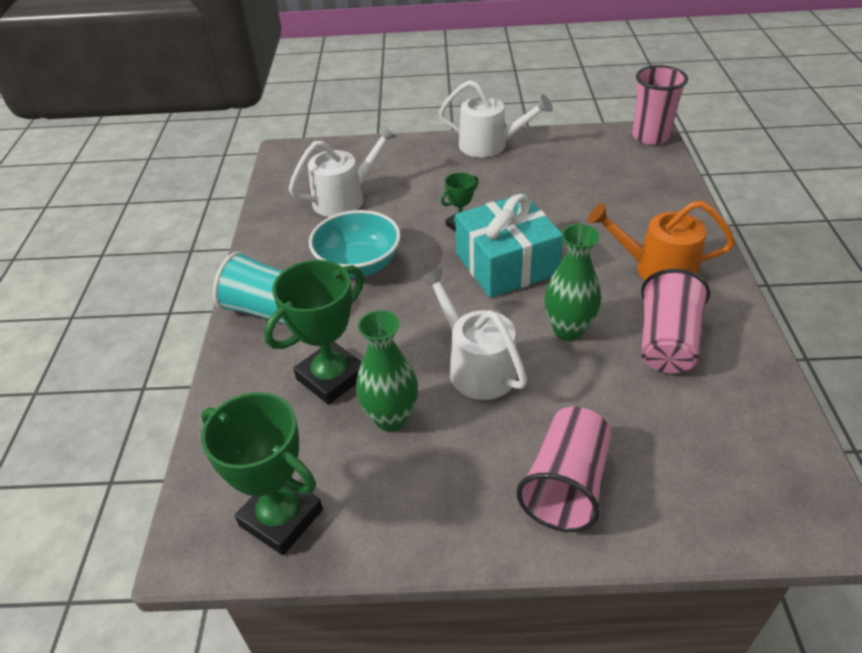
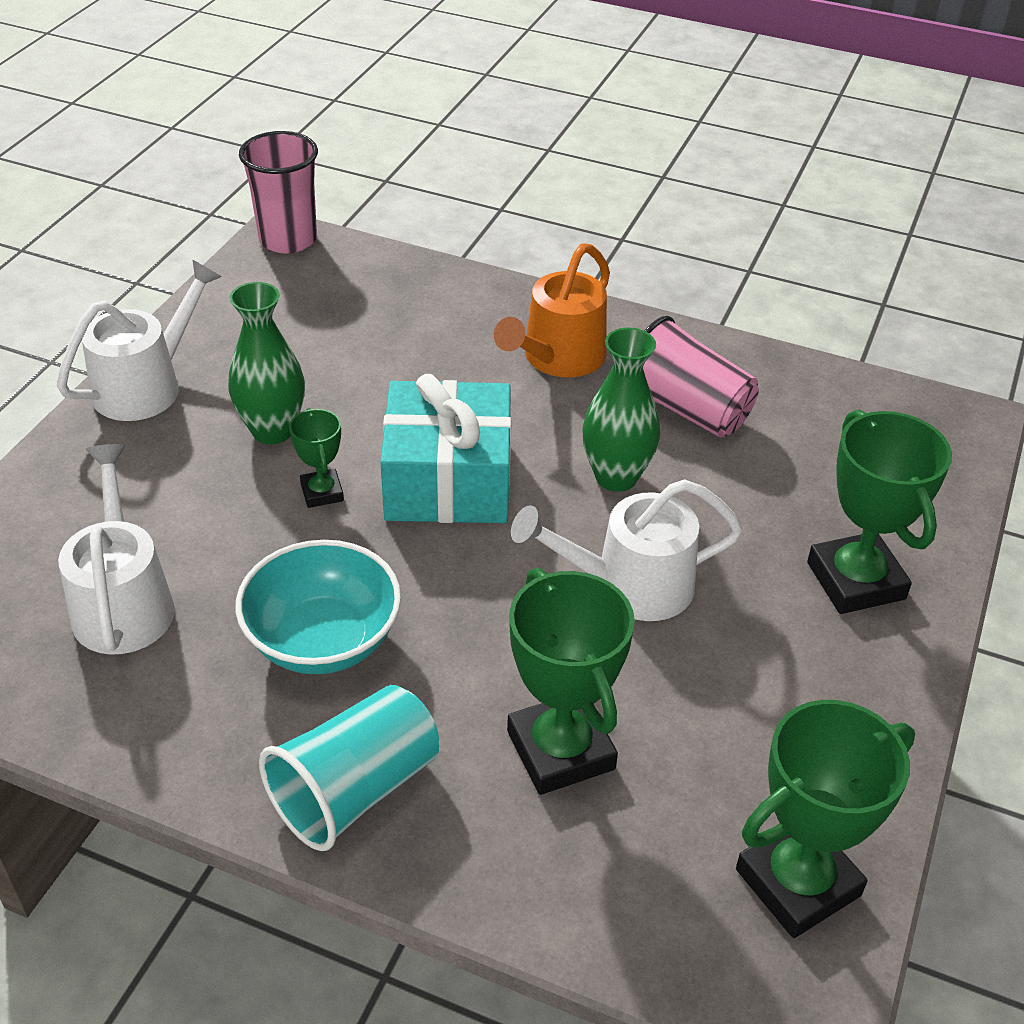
camera: 70 degrees left, 0 degrees up
green vase [356,310,418,432] -> green vase moved to [228,282,305,444]
pink cup [516,407,611,532] -> green trophy [807,409,952,614]

